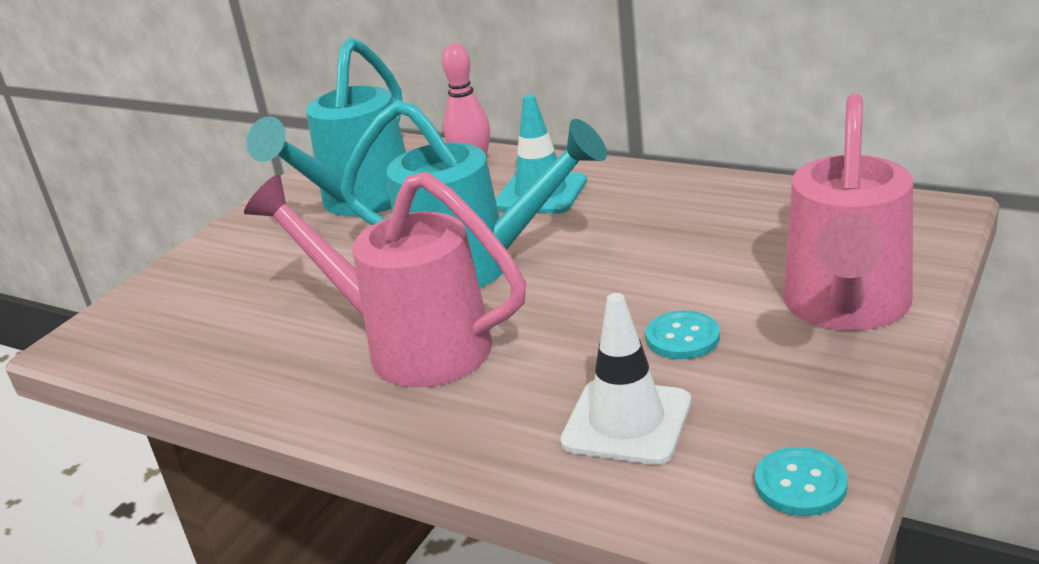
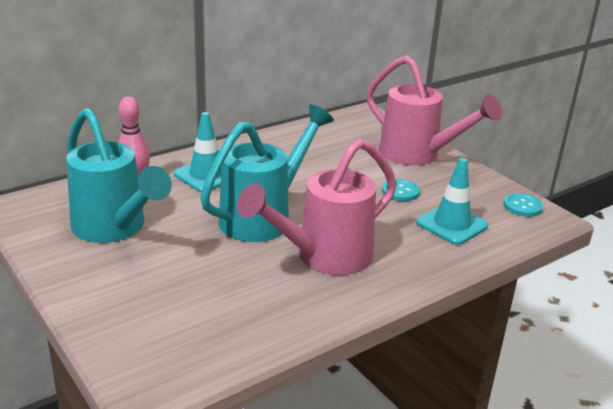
camera: 70 degrees left, 0 degrees up
white traffic cone [560,293,691,465] -> turquoise traffic cone [416,158,488,245]

